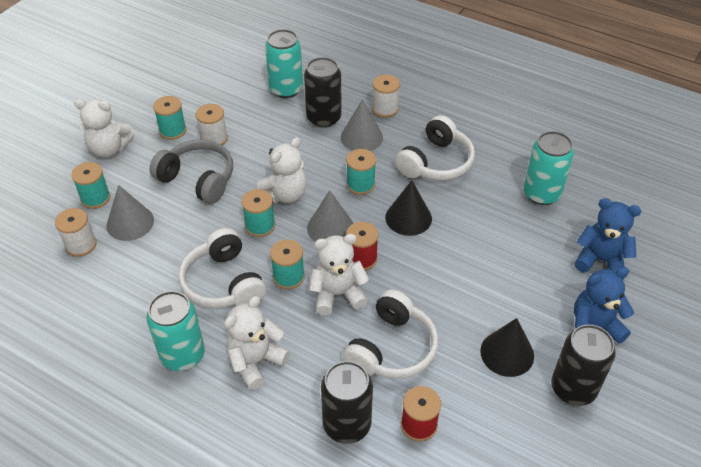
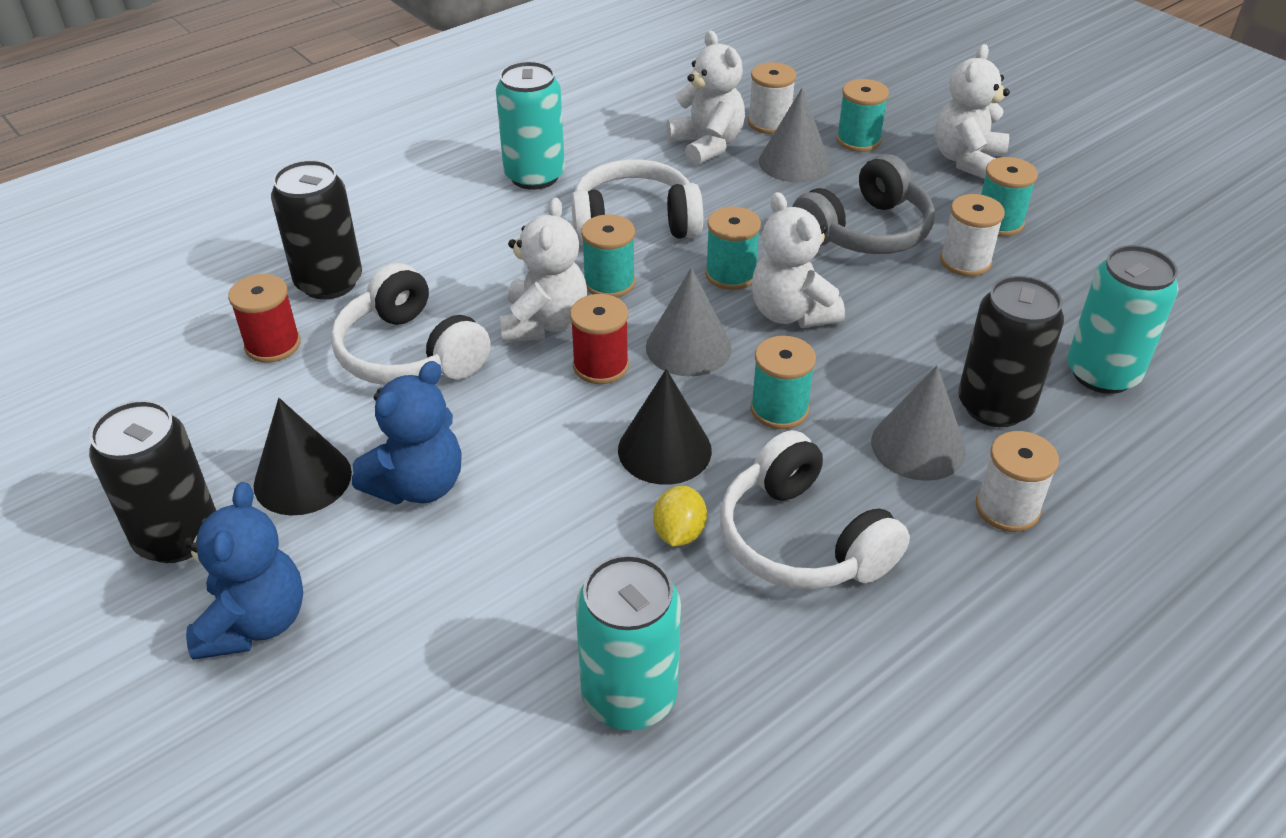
camera: 110 degrees right, 5 degrees down
white teddy bear [224,296,290,390] -> white teddy bear moved to [666,30,745,166]
blue teddy bear [574,198,641,279] -> blue teddy bear moved to [352,361,462,505]
none -> yellow lemon [653,486,707,547]

